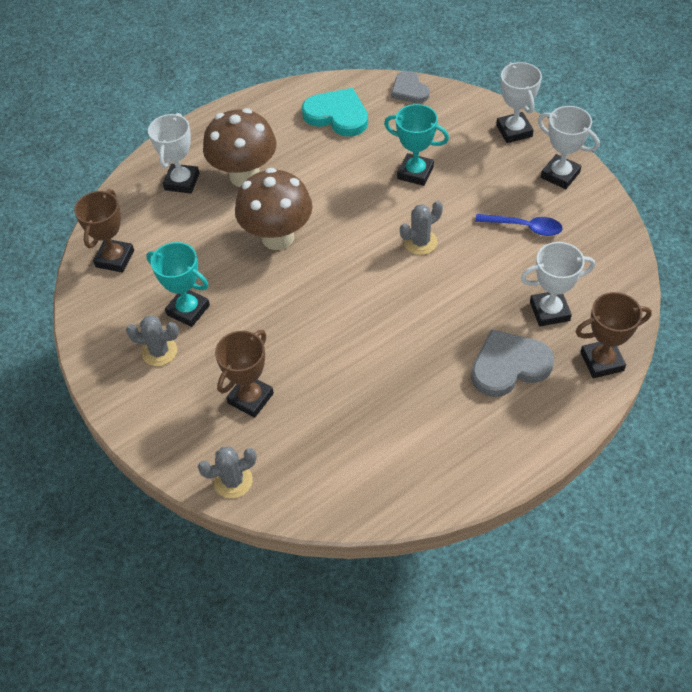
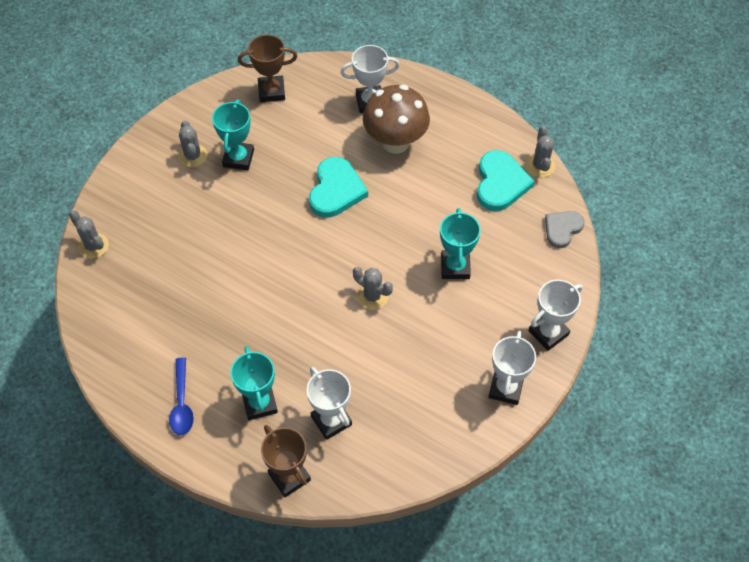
camera: 65 degrees right, 5 degrees up
brown trophy [215,330,274,418] -> none
brown mushroom [235,168,313,250] -> turquoise heart [309,157,368,218]
grey heart [471,329,554,397] -> turquoise trophy [230,346,278,420]
blue spoon [475,214,562,236] -> blue spoon moved to [169,357,194,435]
none -> grey cactus [526,126,555,178]

